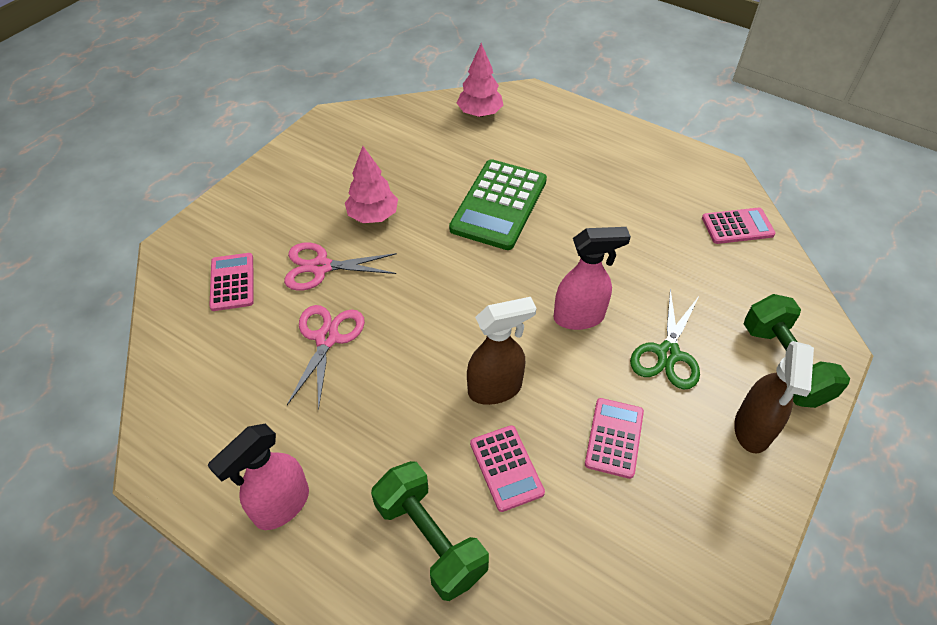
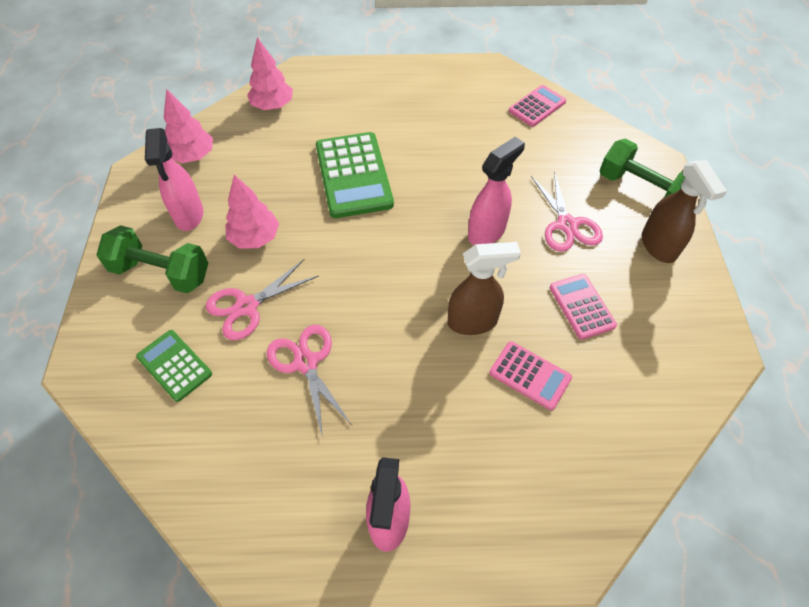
camera: 35 degrees left, 5 degrees up
pink calculator [209,253,254,311] -> green calculator [136,330,212,402]
green dumbbell [371,461,489,601] -> green dumbbell moved to [96,225,208,293]
brown spray bottle [467,297,536,405] -> brown spray bottle turned 45 degrees clockwise [448,242,521,335]
green scissors [630,289,700,389] -> pink scissors [531,171,603,252]
none -> pink spray bottle [145,128,203,231]
none -> pink tree [164,89,213,163]

